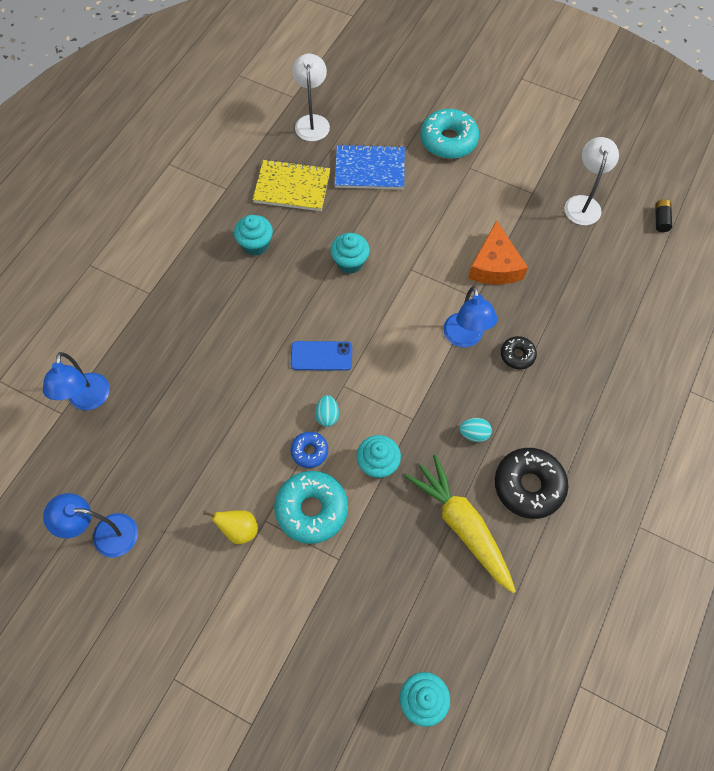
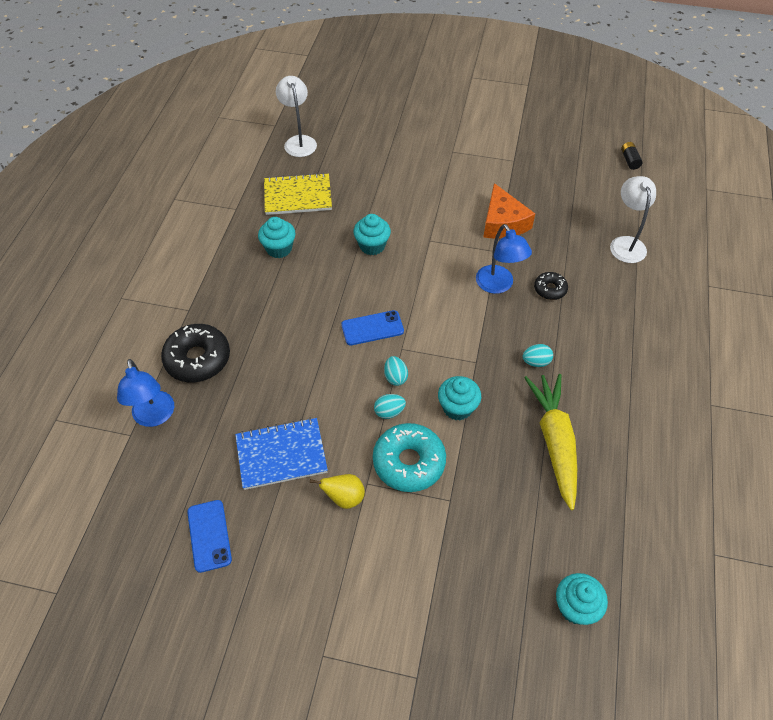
camera: 15 degrees left, 10 degrees down
blue lamp [43,493,138,557] -> blue phone [187,500,232,573]
blue donut [291,432,328,468] -> turquoise egg [374,394,406,419]
blue notebook [335,144,405,189] -> blue notebook moved to [235,418,328,490]
yellow carrot [405,455,516,593] -> yellow carrot turned 45 degrees clockwise [524,374,577,510]
turquoise donut [420,109,479,159] -> none
black donut [495,448,568,519] -> black donut moved to [161,324,230,382]
white lamp [564,137,619,225] -> white lamp moved to [610,176,656,263]

